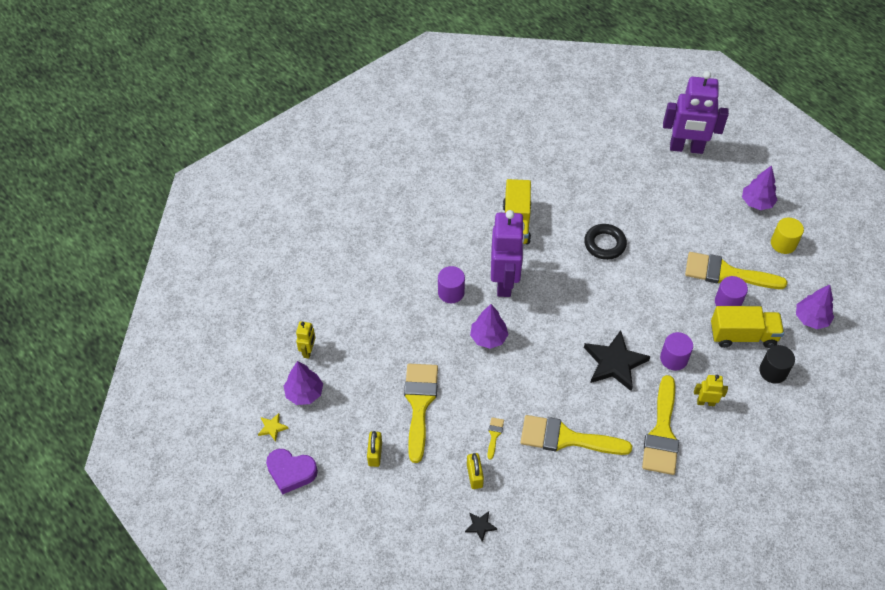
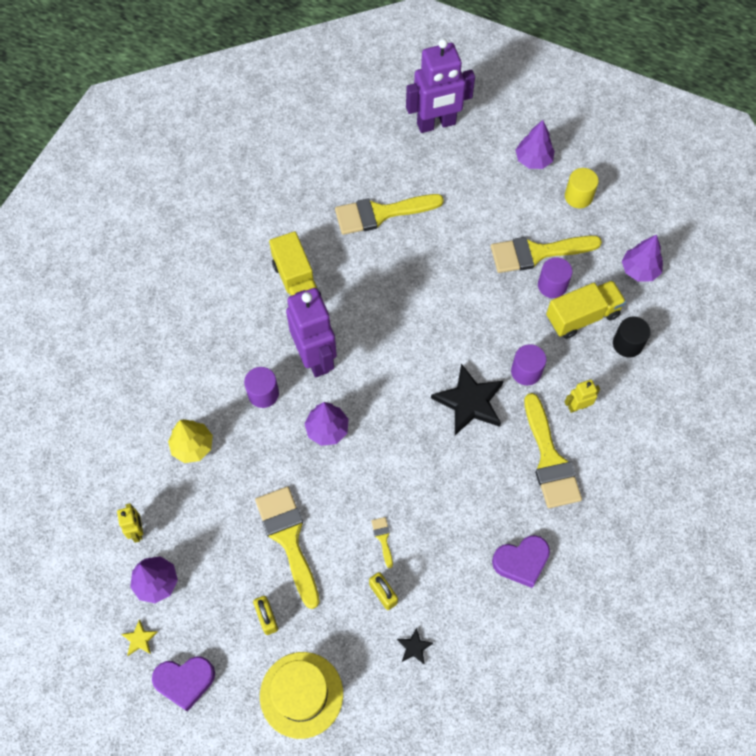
camera: 25 degrees left, 10 degrees up
yellow brush [521,415,632,455] -> yellow brush moved to [335,194,444,235]
black ring [584,224,627,260] -> none
none -> yellow tree [168,419,213,463]
none -> yellow hat [260,652,343,739]
none -> purple heart [492,535,550,588]

